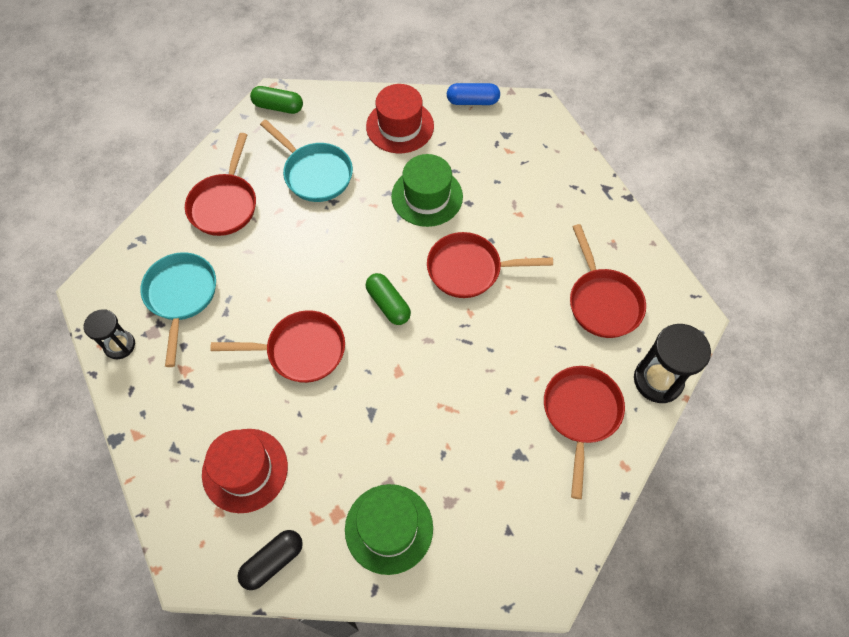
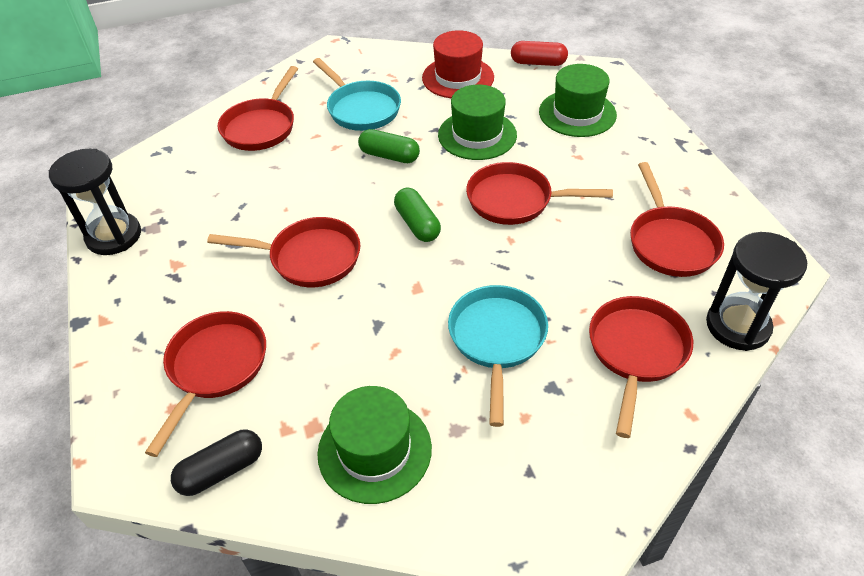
camera: 10 degrees right, 15 degrees down
black hourglass [84,309,135,359] -> black hourglass [48,149,141,255], size x1.57
turquoise pan [140,252,216,367] -> turquoise pan moved to [448,285,548,427]
red hat [202,429,288,513] -> red pan [145,311,266,457]
green capsule [250,86,303,114] -> green capsule moved to [358,129,420,163]
blue capsule [447,83,500,105] -> red capsule [511,41,568,66]
none -> green hat [539,64,617,137]

